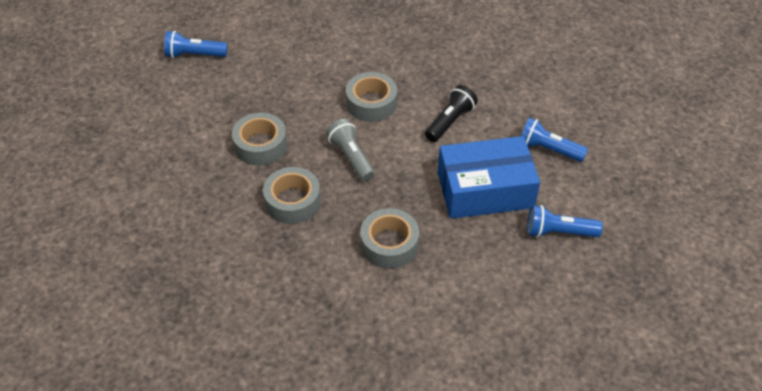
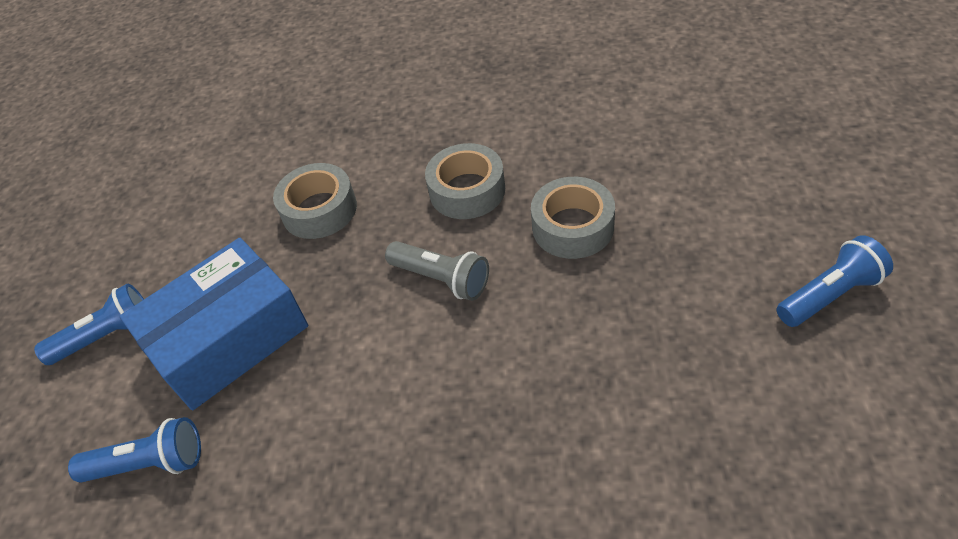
camera: 155 degrees right, 0 degrees up
grey tape [346,72,397,122] -> none
black flashlight [425,85,478,142] -> none

